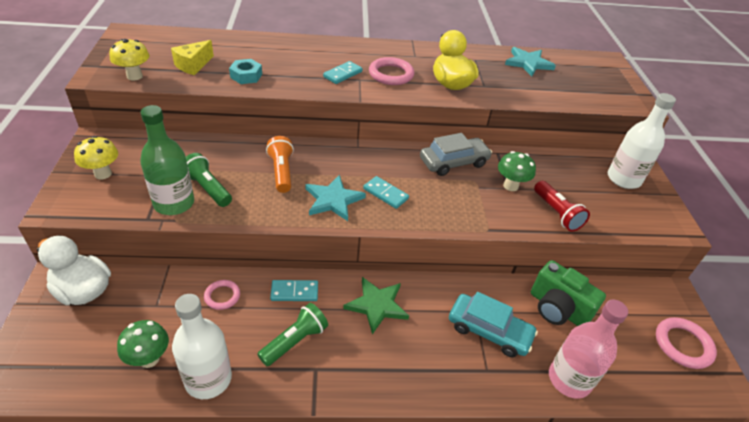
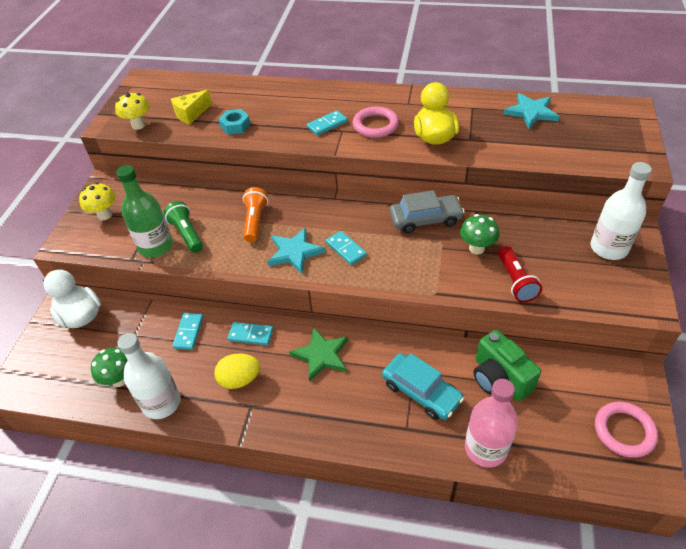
camera: 20 degrees right, 5 degrees up
pink ring [204,280,240,310] -> turquoise domino [173,313,203,350]
green flashlight [257,303,328,366] -> yellow egg [214,353,260,389]

